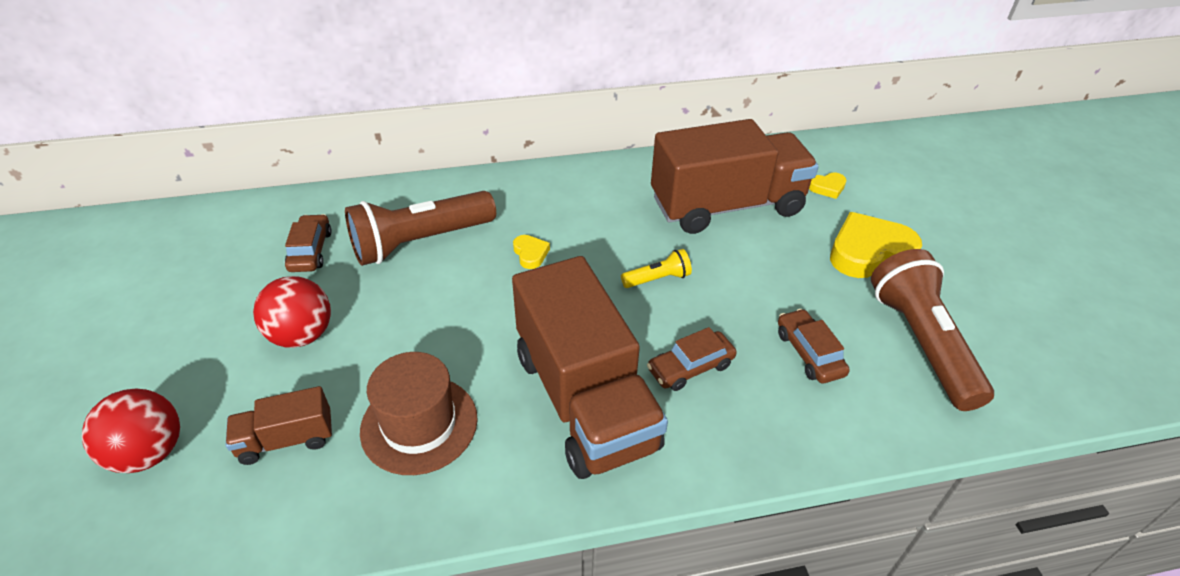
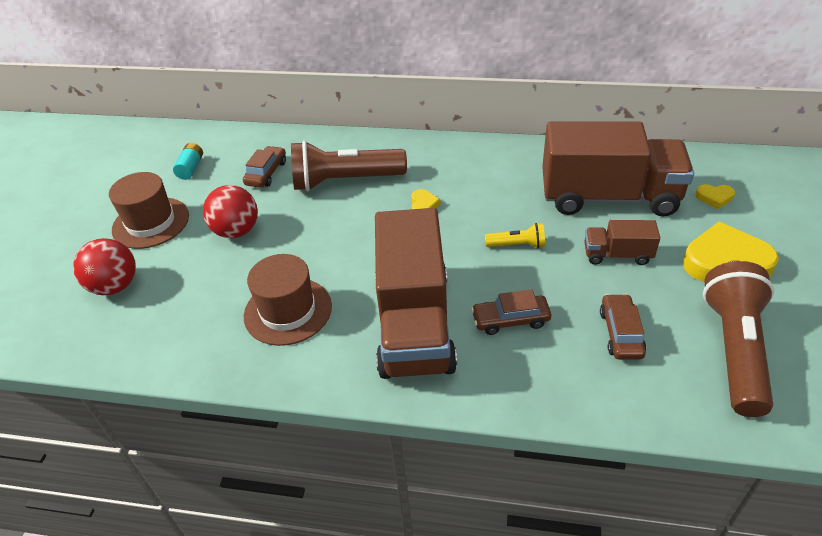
camera: 25 degrees right, 0 degrees up
brown truck [226,386,332,465] -> brown truck moved to [584,220,660,265]
none -> brown hat [109,172,189,249]
none -> turquoise battery [173,143,203,180]

